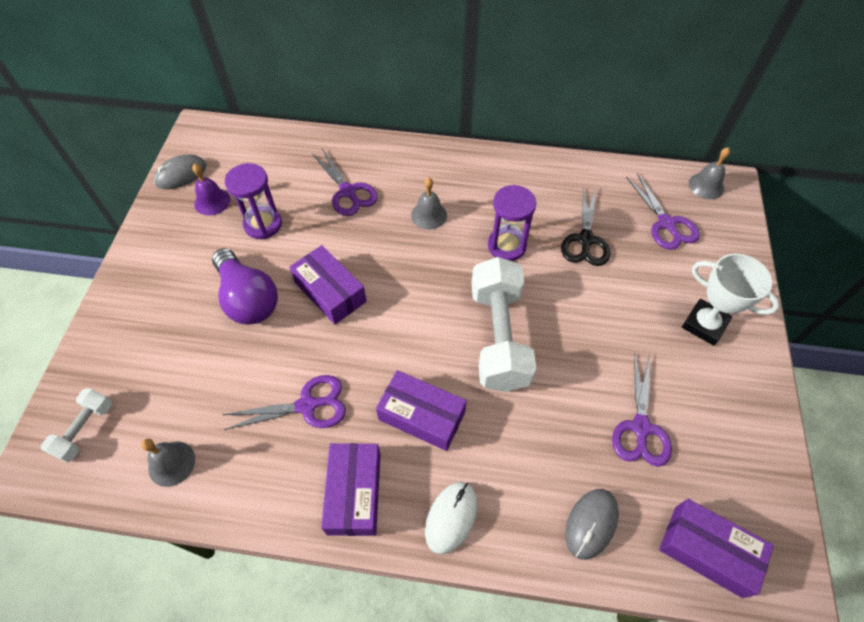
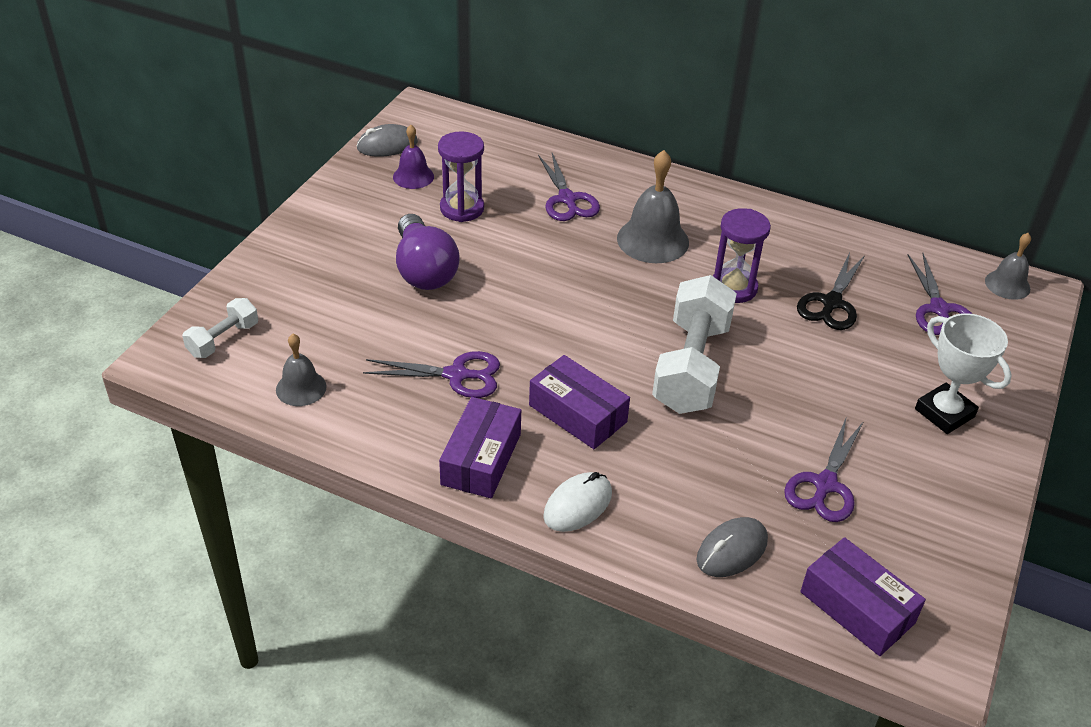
camera: 15 degrees right, 15 degrees down
purple box [289,245,367,325] -> none
grey bell [411,178,447,229] -> grey bell [617,150,689,263], size x1.67

